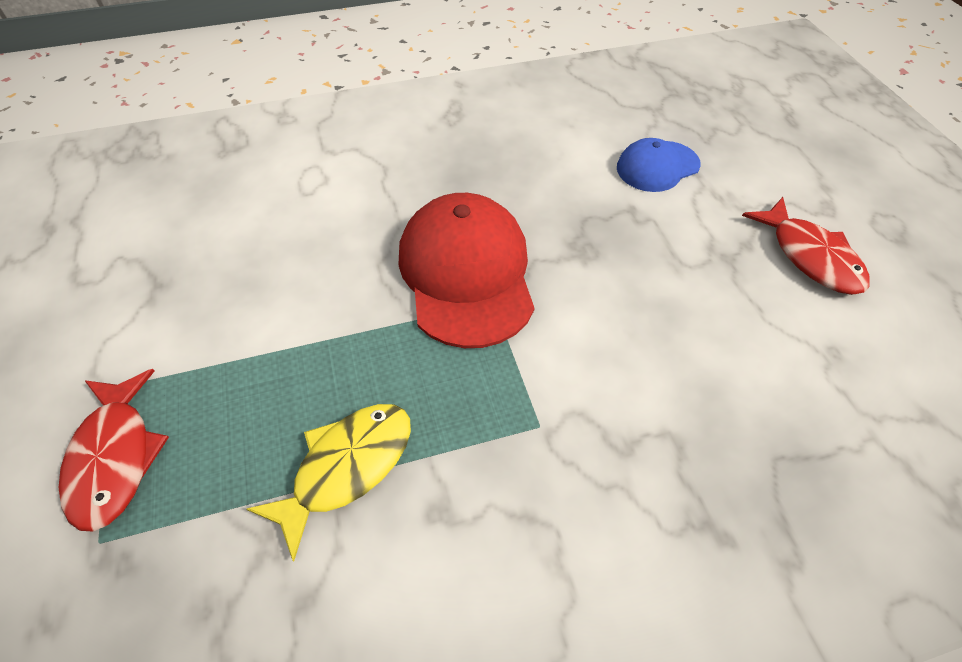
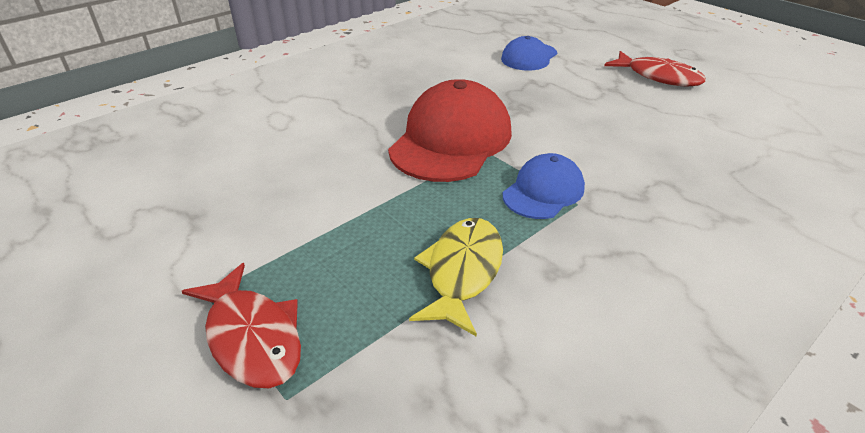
camera: 25 degrees left, 15 degrees down
red cap [398,193,534,348] -> red cap turned 60 degrees clockwise [388,79,512,182]
none -> blue cap [503,153,585,219]

